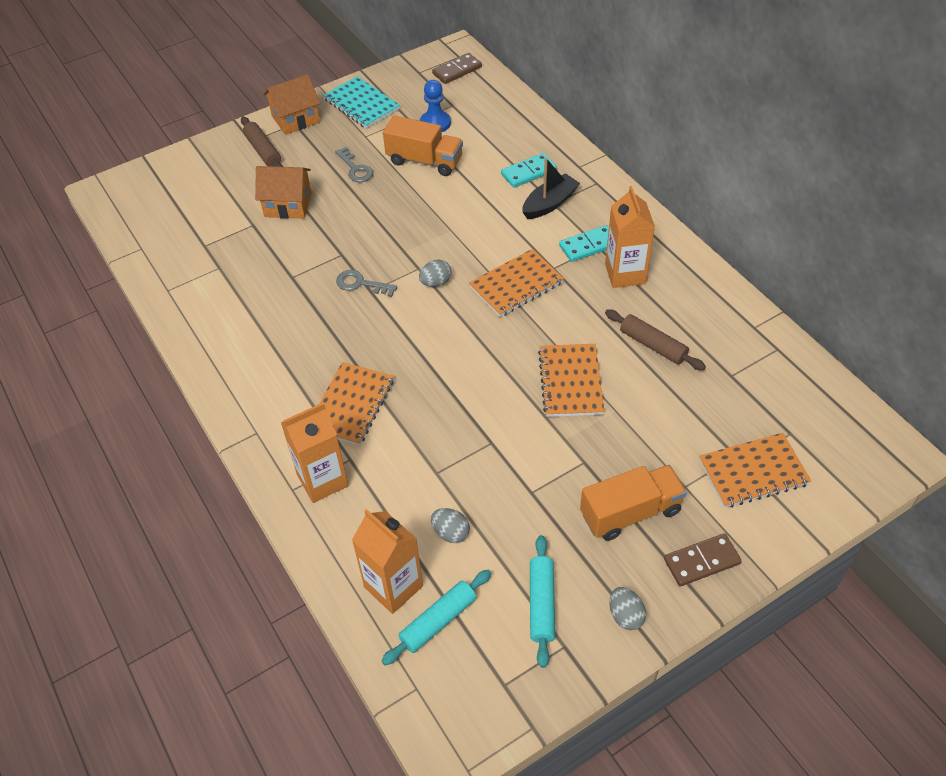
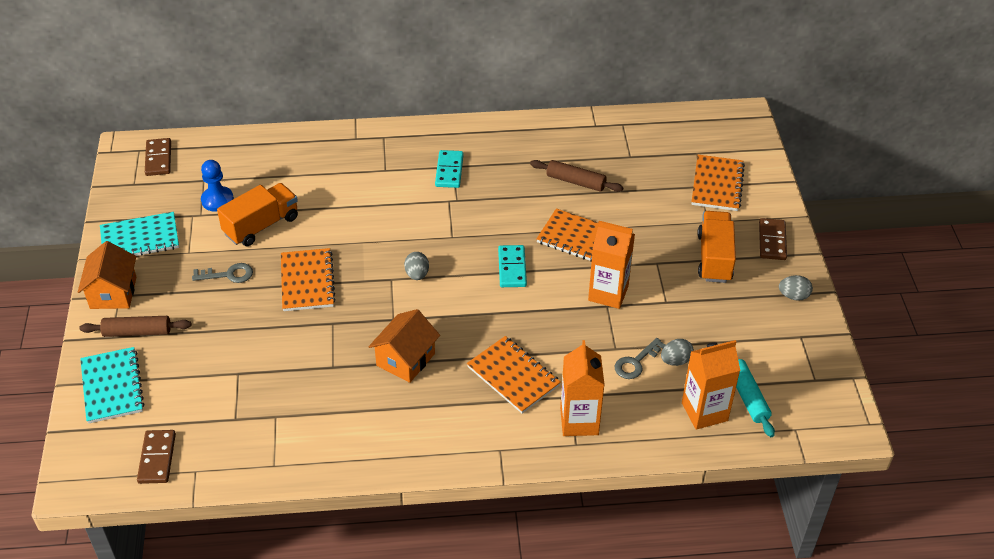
camera: 65 degrees left, 5 degrees down
orange house [255,166,311,219] -> orange house moved to [369,309,440,383]
grey key [336,270,397,297] -> grey key moved to [615,338,665,379]
orange notebook [469,249,564,317] -> orange notebook moved to [281,248,336,311]
turquoise domino [501,153,557,188] -> turquoise domino moved to [498,245,527,287]
black boat [523,158,580,219] -> none
turquoise rolling pin [530,535,555,668] -> none
orange carton [605,186,655,288] -> orange carton moved to [588,221,635,309]
brown rolling pin [605,309,706,370] -> brown rolling pin turned 45 degrees clockwise [530,160,624,192]
none -> turquoise notebook [80,347,144,424]
none -> brown domino [137,430,176,484]

